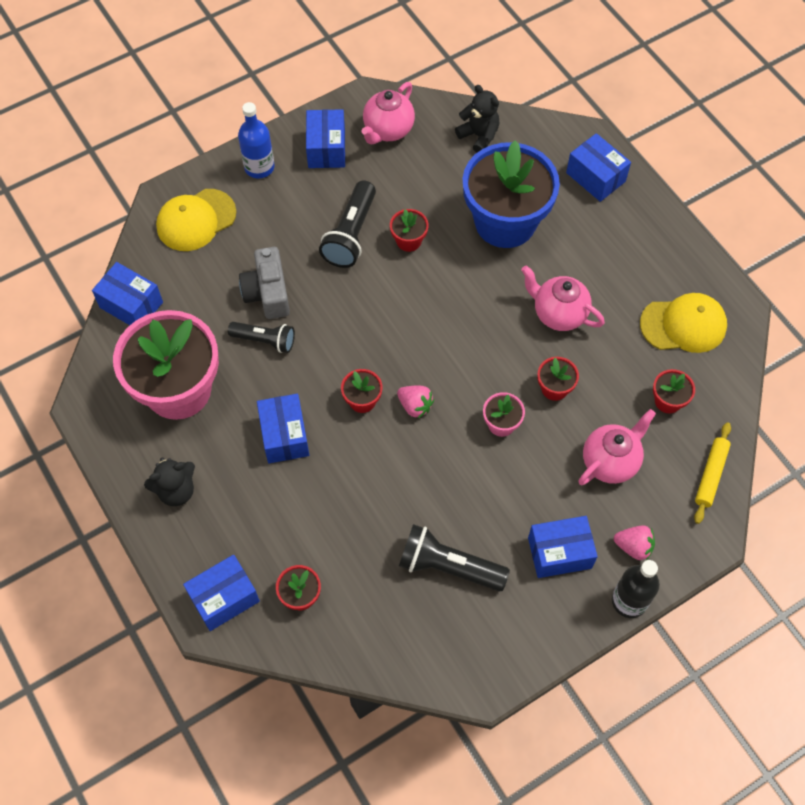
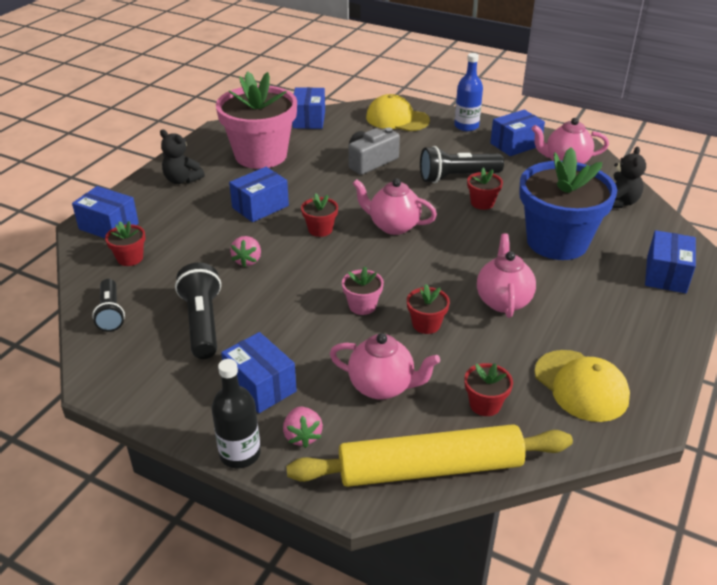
camera: 60 degrees right, 25 degrees down
black flashlight [228,322,295,353] -> black flashlight moved to [92,279,125,332]
pink strawberry [397,386,434,418] -> pink strawberry moved to [230,236,261,267]
yellow rolling pin [694,422,731,524] -> yellow rolling pin [286,424,573,487], size x2.04
none -> pink teapot [352,179,437,235]

